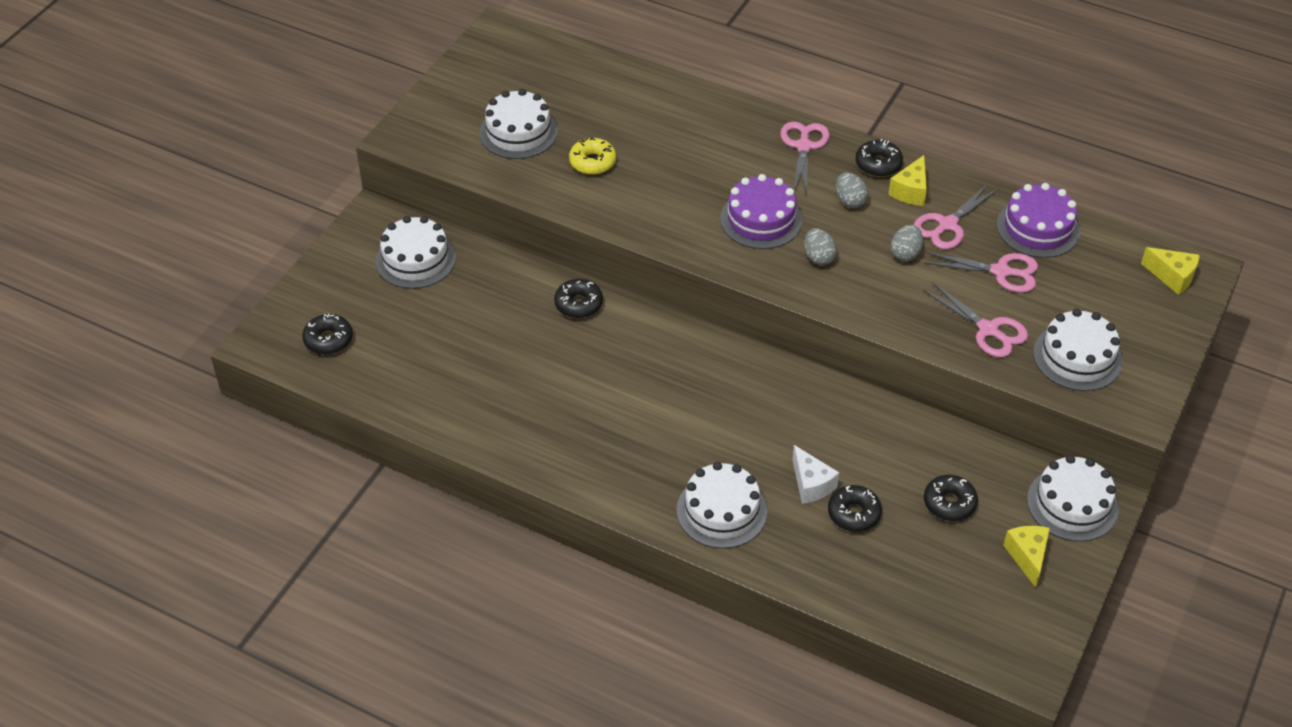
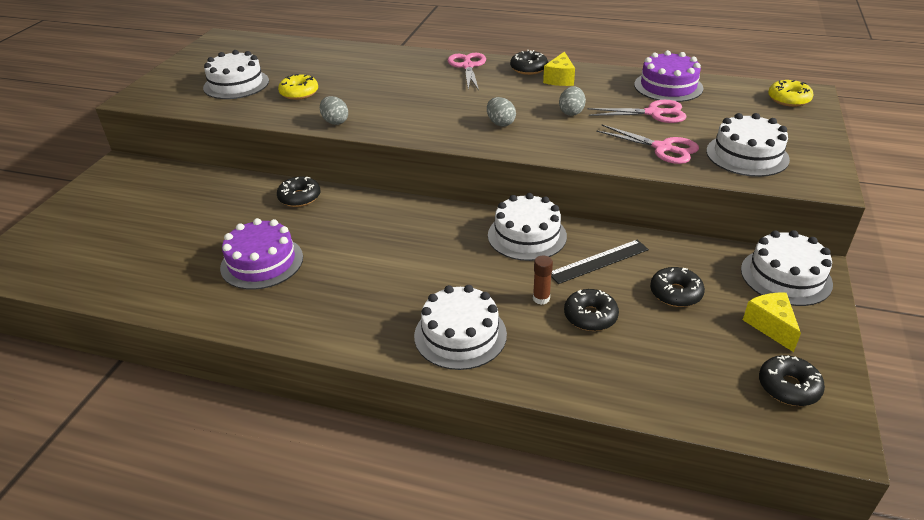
camera: 10 degrees left, 10 degrees down
black donut [302,314,353,355] -> black donut moved to [759,355,825,406]
white cake [376,216,456,289] -> white cake moved to [488,193,567,261]
purple cake [720,174,802,249] -> purple cake moved to [220,218,303,290]
white cheese [792,445,839,504] -> brown glue stick [533,256,553,305]
grey egg [836,173,868,208] -> grey egg moved to [320,96,348,125]
pink scissors [914,183,999,249] -> none
yellow cheese [1141,247,1199,295] -> yellow donut [768,80,813,107]
none -> black ruler [551,240,649,284]

